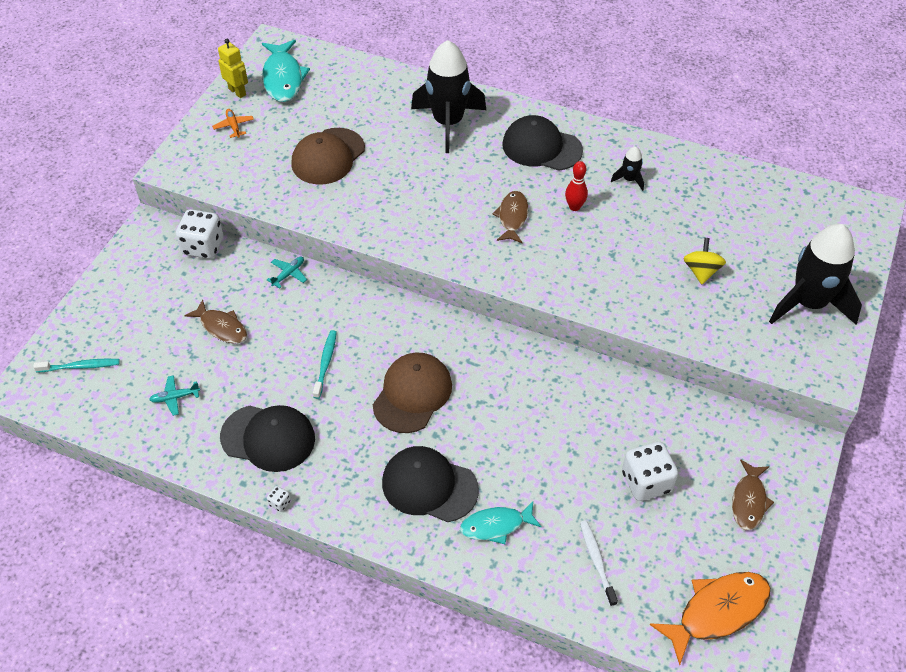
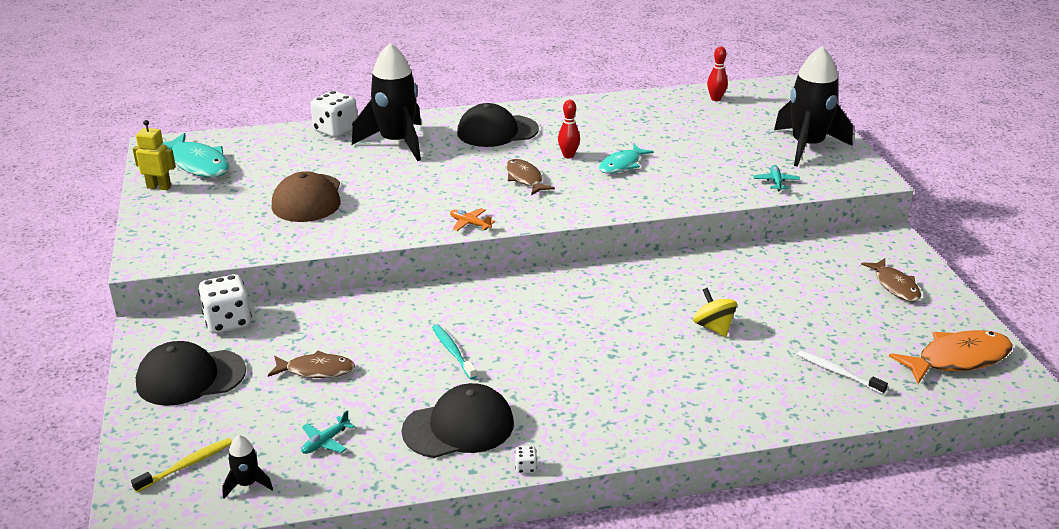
camera: 35 degrees left, 20 degrees down
turquoise toothbrush [33,359,120,372] -> yellow toothbrush [131,438,232,492]
orange plane [212,109,254,138] -> orange plane moved to [450,208,495,231]
turquoise plane [267,257,307,289] -> turquoise plane moved to [753,165,800,191]
brown cap [373,353,452,433] -> none
black cap [382,446,479,522] -> black cap moved to [136,341,246,406]
turquoise fish [460,502,542,544] -> turquoise fish moved to [599,144,654,174]
black rocket [611,146,644,191] -> black rocket moved to [222,435,273,498]
white dice [622,442,678,501] -> white dice moved to [311,91,357,138]
orange fish [650,572,770,665] -> orange fish turned 45 degrees clockwise [889,330,1013,384]
yellow spinning top [683,238,726,284] -> yellow spinning top moved to [693,288,737,337]
none -> red bowling pin [707,46,728,101]

